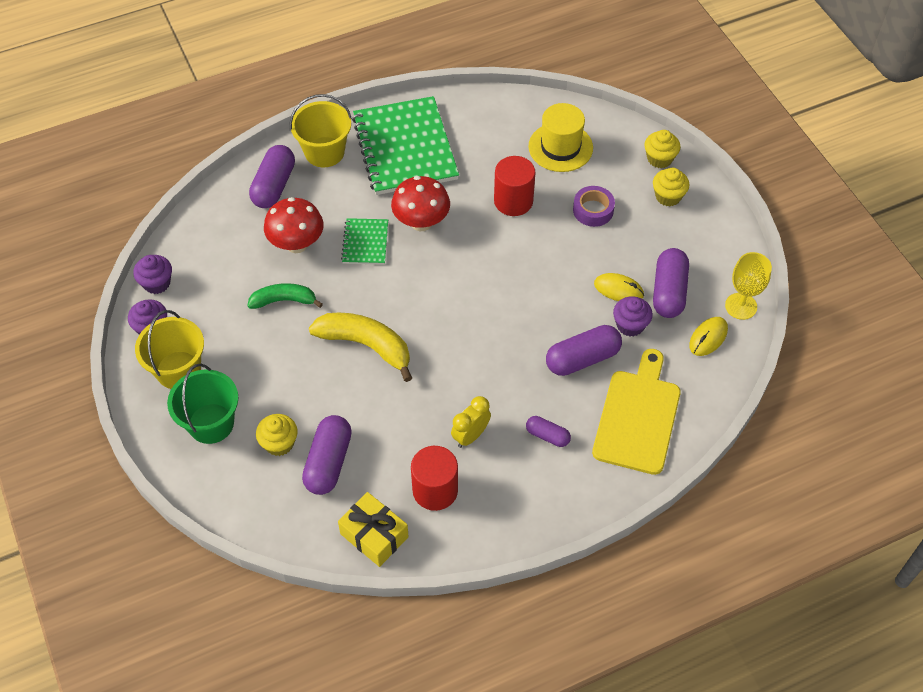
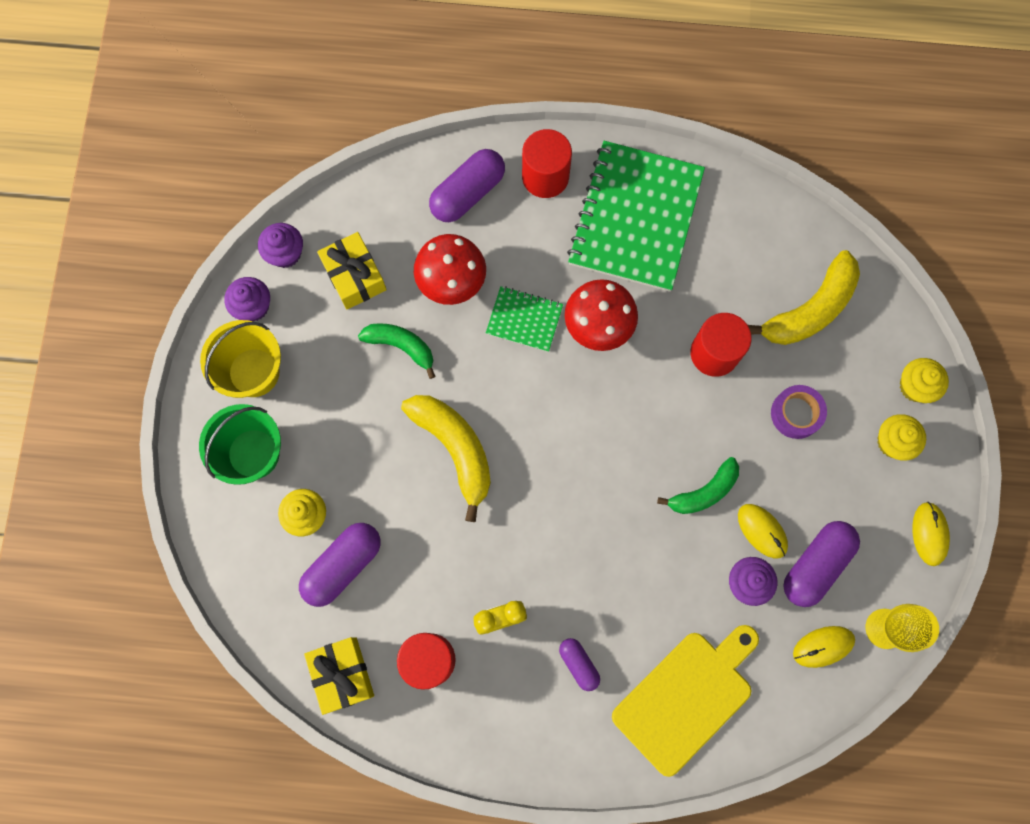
camera: 30 degrees right, 20 degrees up
yellow bucket [290,94,352,167] -> red cylinder [522,129,572,198]
green notebook [341,218,388,265] -> green notebook turned 75 degrees clockwise [486,286,563,352]
yellow hat [528,103,593,172] -> yellow banana [748,250,860,345]
purple capsule [546,325,622,376] -> none
none -> yellow gift [317,232,387,309]
none -> green banana [657,457,739,514]
none -> yellow mouse [912,502,950,566]

